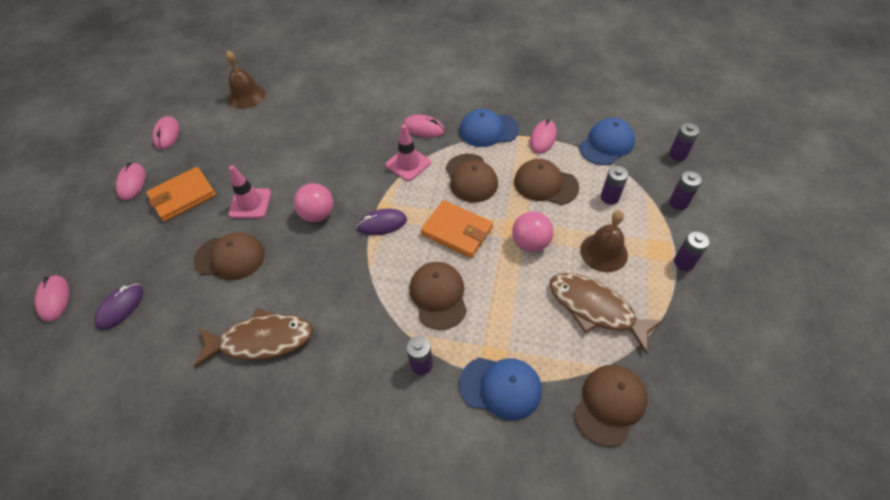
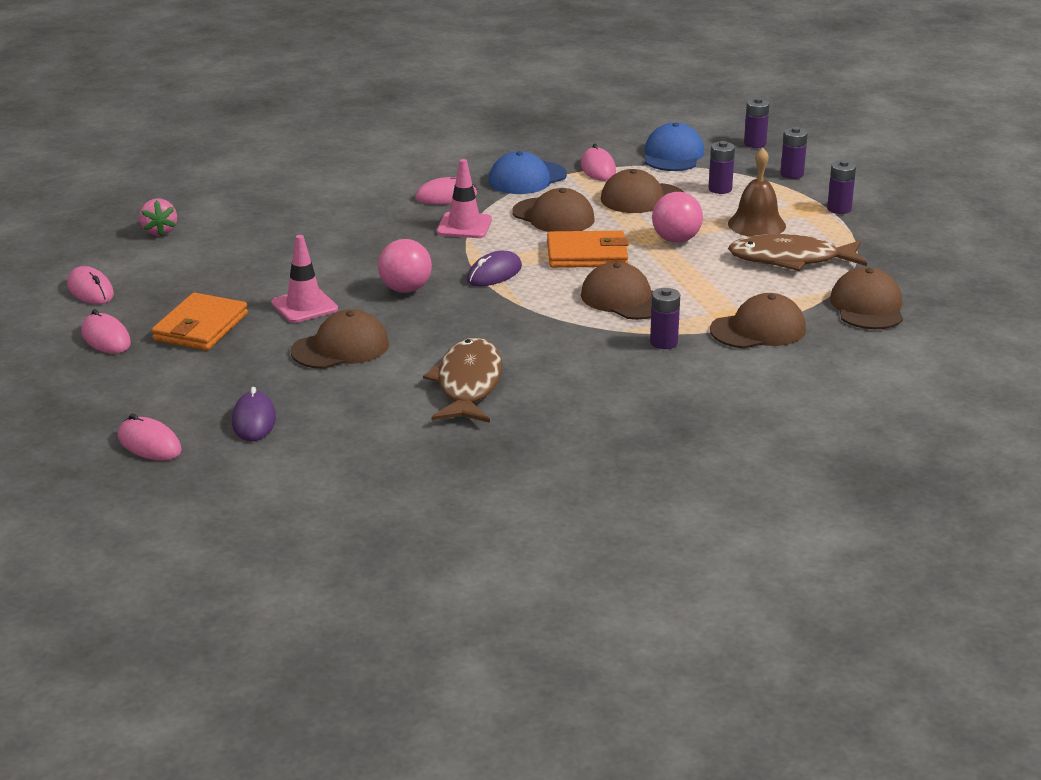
camera: 35 degrees left, 25 degrees down
brown fish [194,308,313,368] -> brown fish turned 45 degrees counterclockwise [423,337,502,423]
brown bell [226,50,265,109] -> pink strawberry [139,198,177,237]
blue cap [459,357,542,421] -> brown cap [710,293,806,349]

